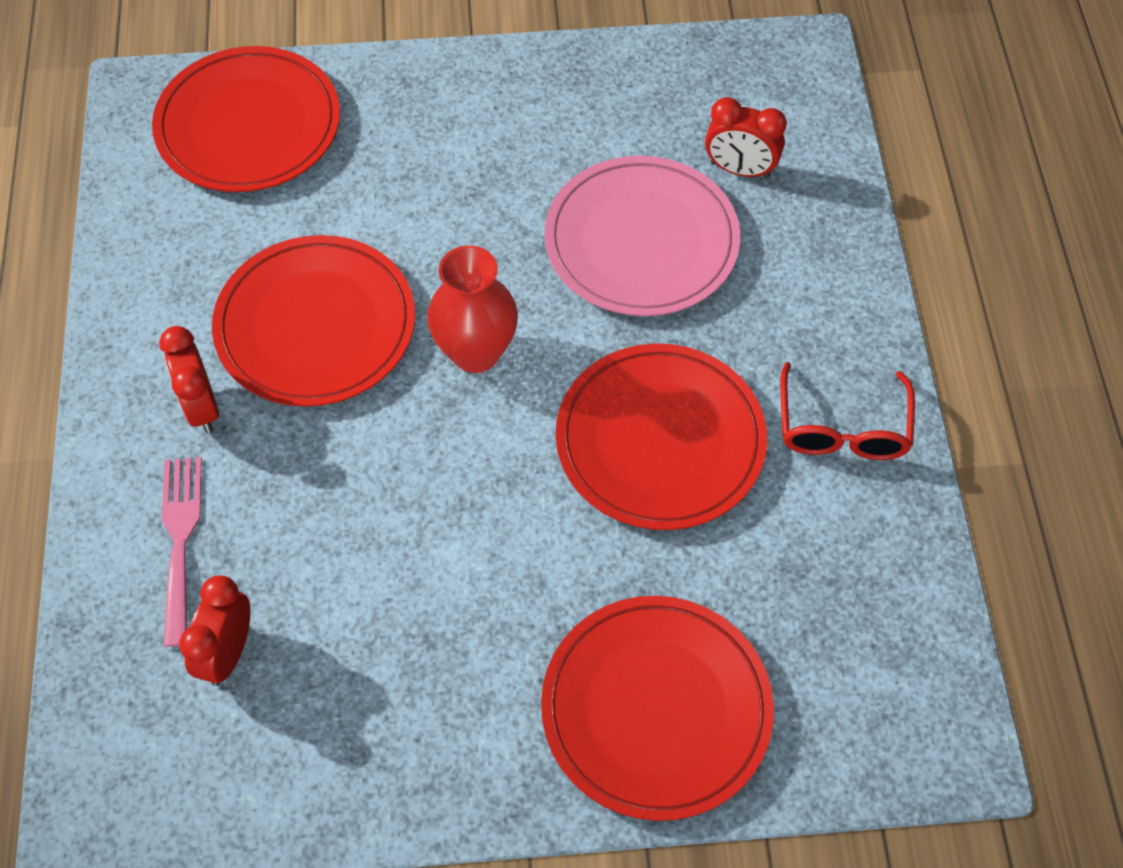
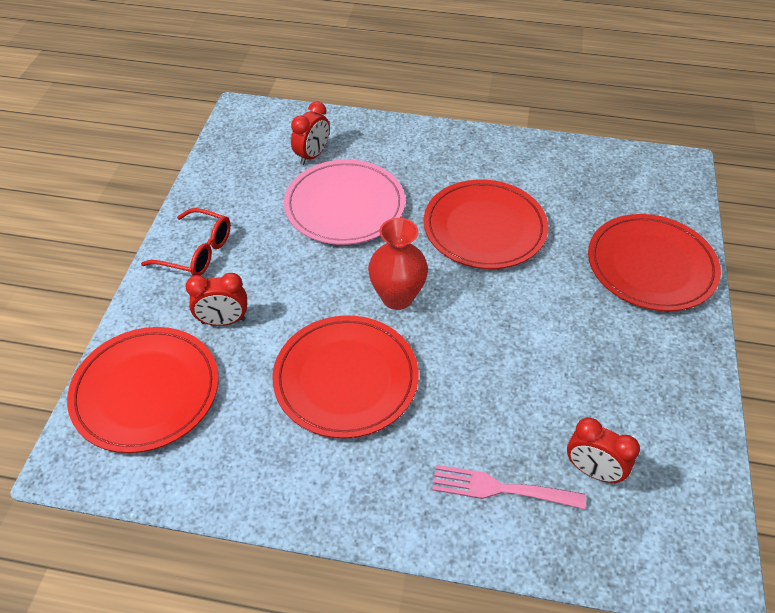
camera: 75 degrees left, 10 degrees down
red clock [159,326,219,433] -> red clock moved to [186,273,247,326]
red glasses [780,362,915,460] -> red glasses moved to [141,208,231,276]

